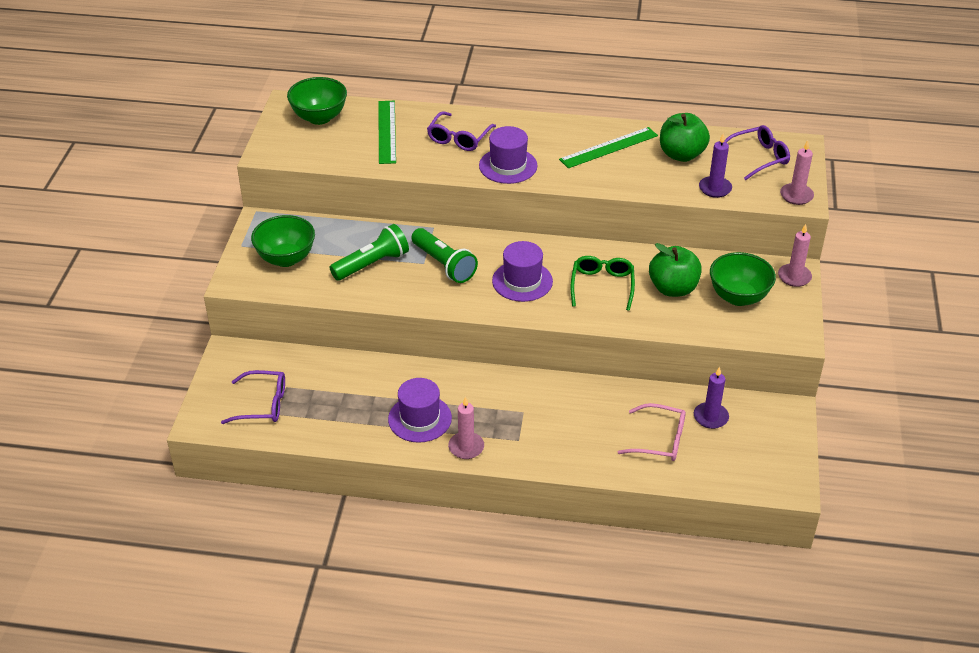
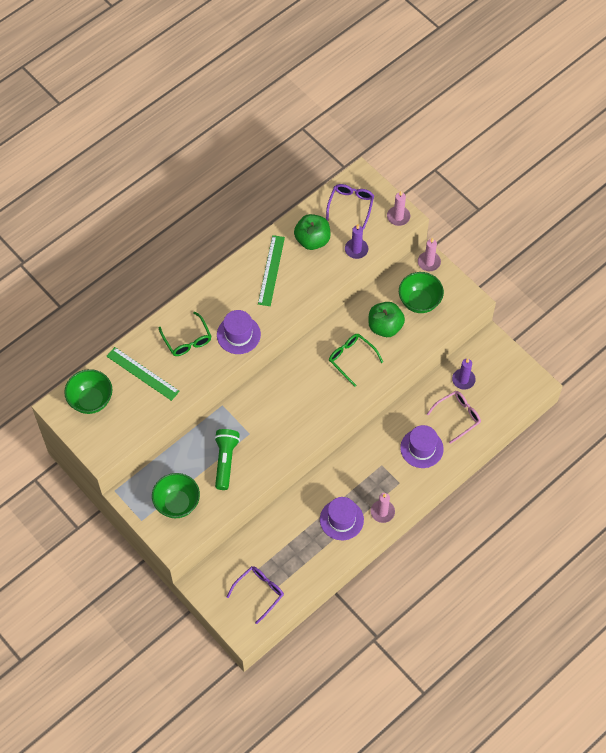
camera: 50 degrees left, 20 degrees up
green flashlight [411,228,478,283] -> none
purple glasses [427,111,496,151] -> green glasses [159,312,211,356]
purple hat [492,241,553,302] -> purple hat moved to [400,425,444,468]

